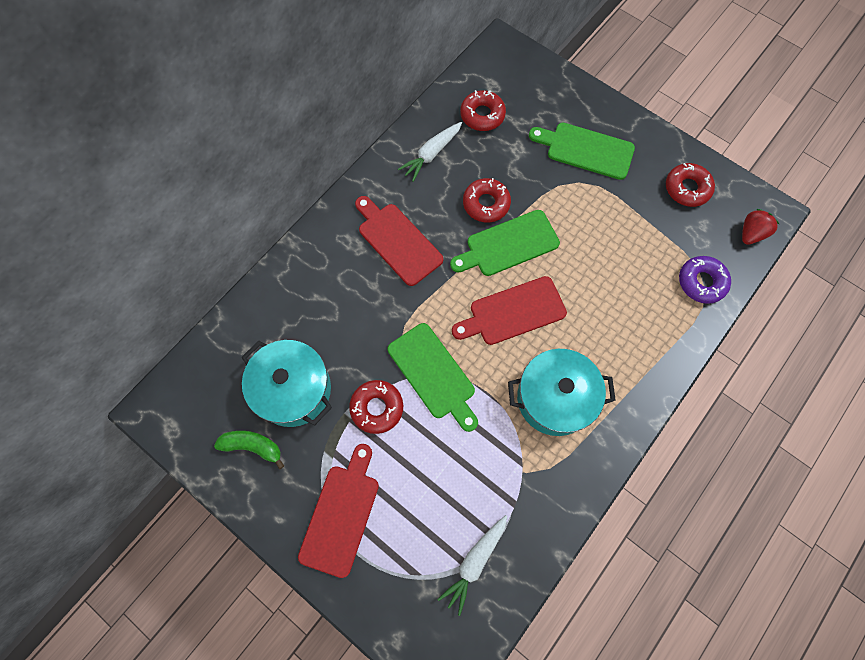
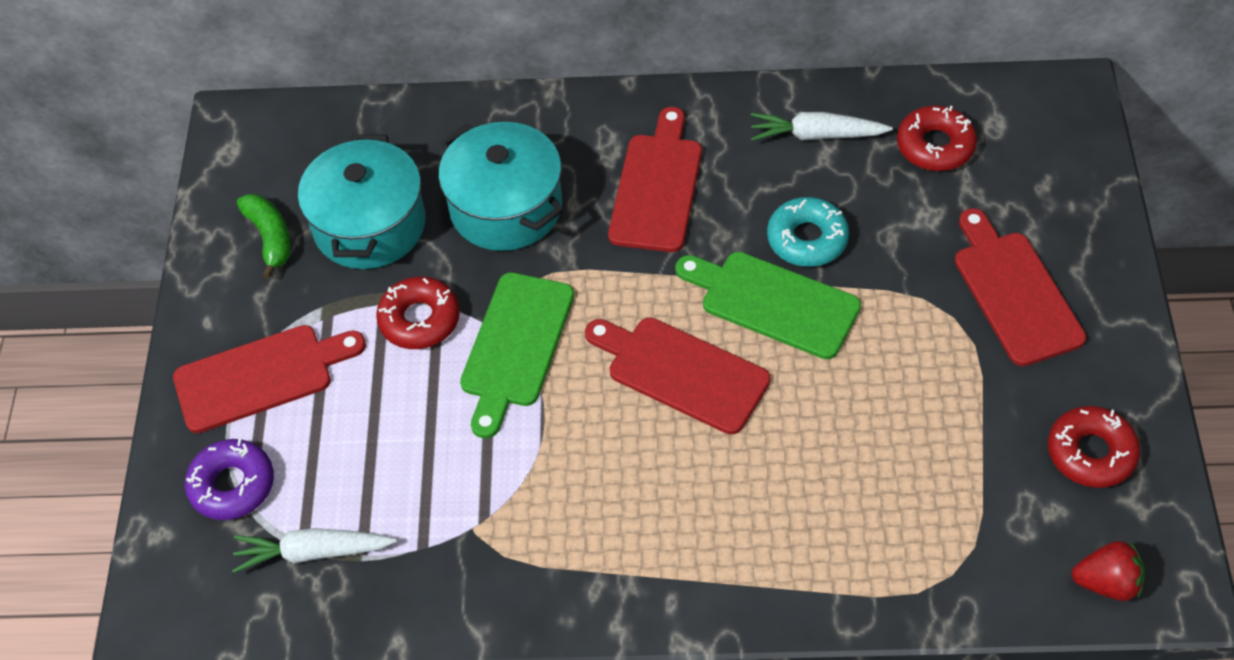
camera: 55 degrees right, 15 degrees down
red donut [463,178,511,222] -> turquoise donut [767,197,849,267]
turquoise pot [508,349,616,436] -> turquoise pot moved to [438,122,564,251]
green cutting board [529,123,635,180] -> red cutting board [955,208,1086,366]
purple donut [679,256,731,304] -> purple donut moved to [185,439,274,520]

